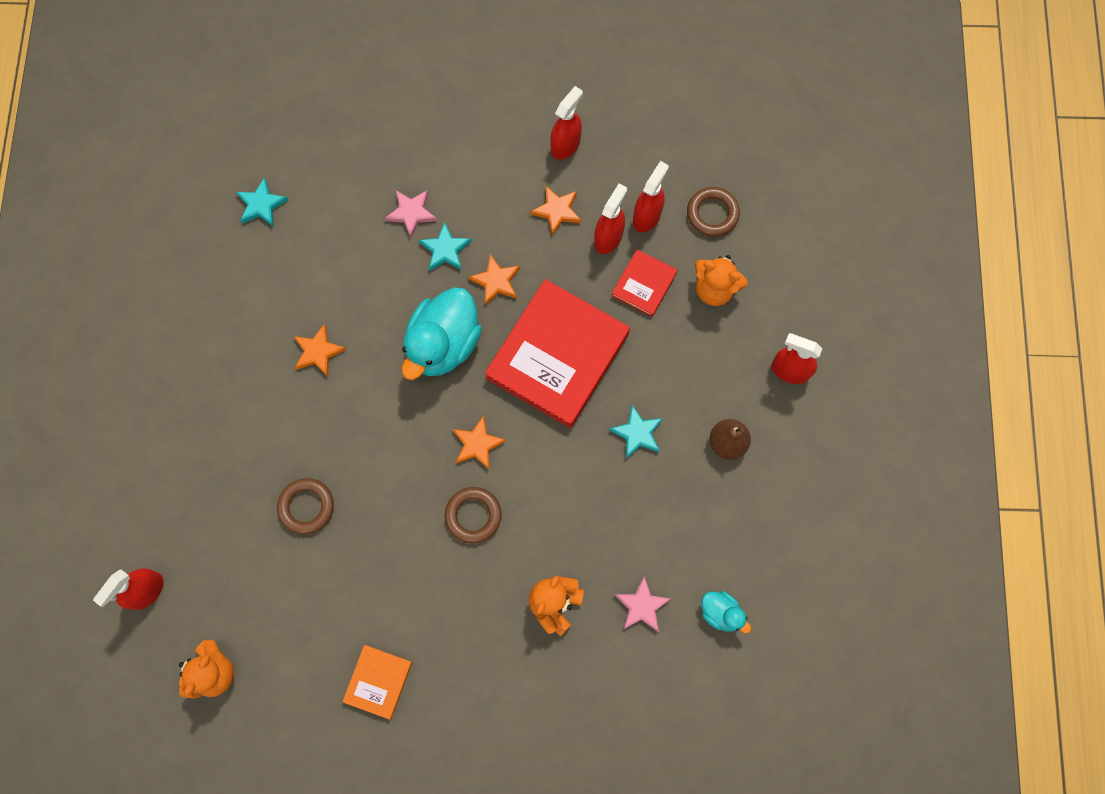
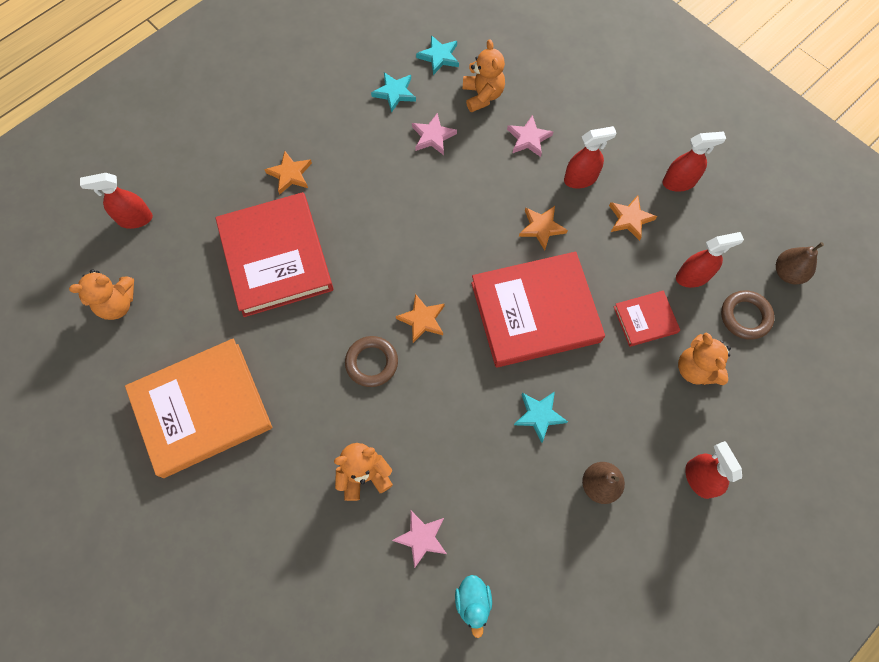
camera: 45 degrees right, 5 degrees down
brown ring [277,478,334,535] -> red book [215,192,333,317]
orange star [294,324,346,376] -> orange star moved to [264,151,312,195]
orange book [342,645,412,719] -> orange book [125,339,272,478], size x2.11
turquoise duck [402,287,482,380] -> none
turquoise star [419,222,471,271] -> turquoise star moved to [371,72,416,113]
red spray bottle [594,184,627,254] -> red spray bottle moved to [564,126,616,189]
none -> pink star [412,113,457,155]
none -> orange teddy bear [463,39,505,112]
none -> brown pear [776,242,824,284]

